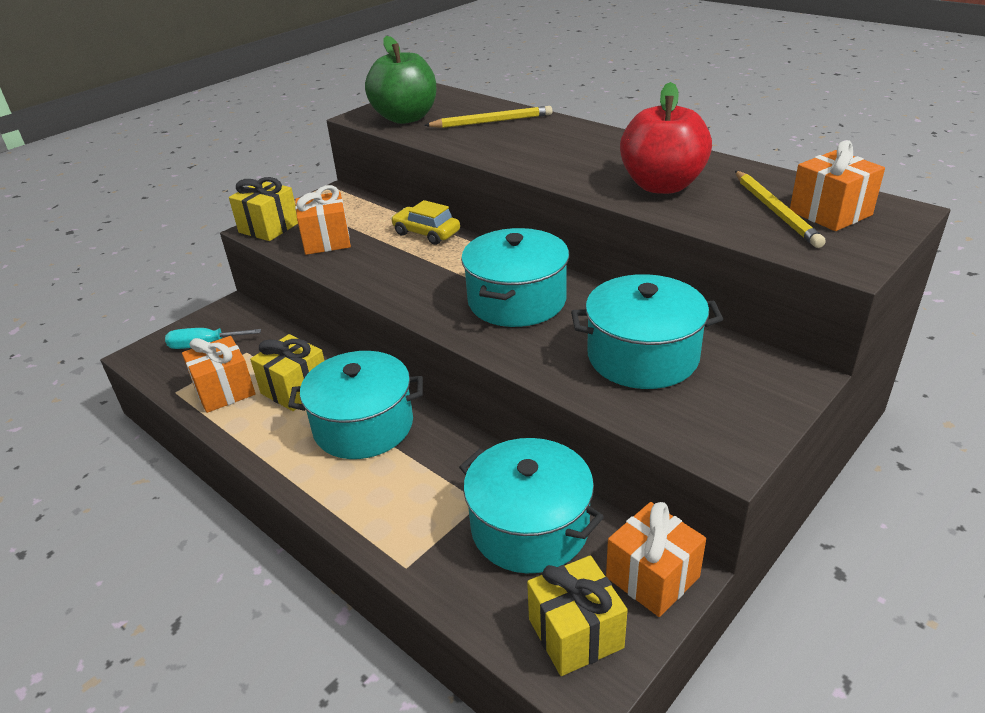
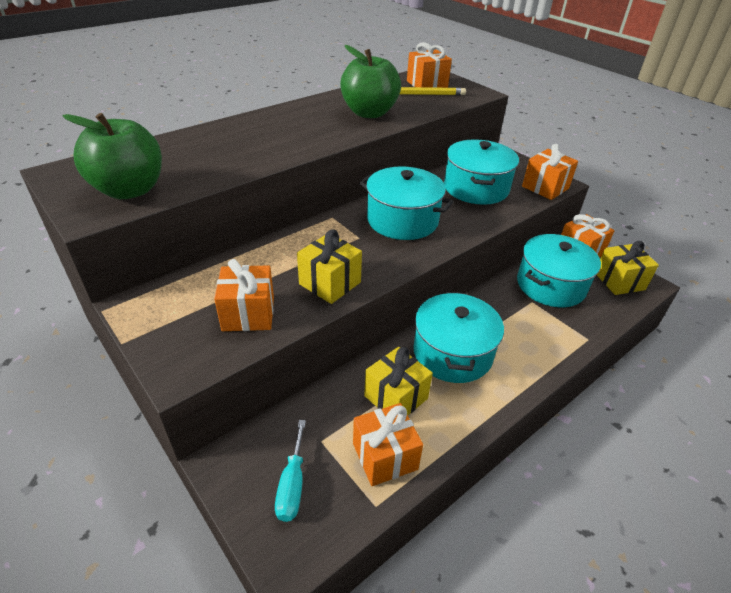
camera: 85 degrees left, 5 degrees up
yellow gift [229,177,298,241] -> yellow gift moved to [297,230,362,304]
yellow car [391,200,460,245] -> none
yellow pencil [424,106,552,128] -> none
red apple [620,82,712,194] -> green apple [340,45,401,118]
none -> orange gift [522,144,578,200]

